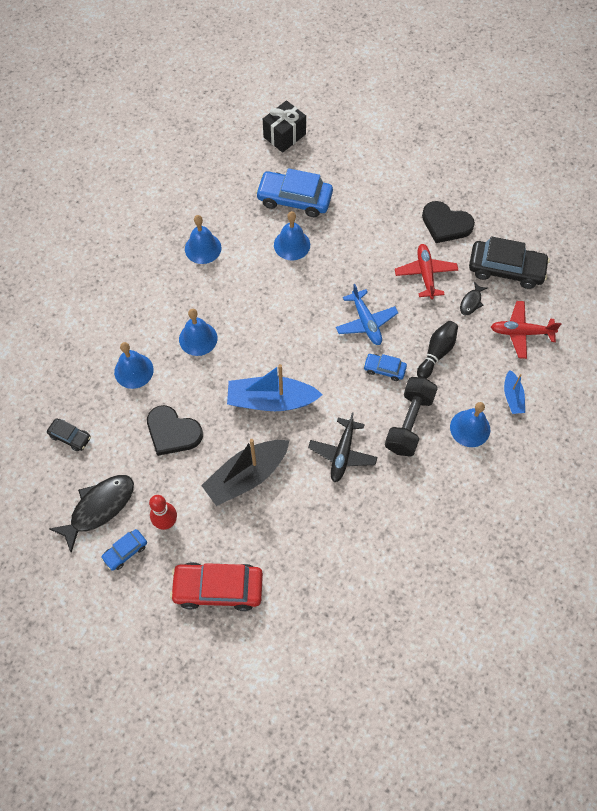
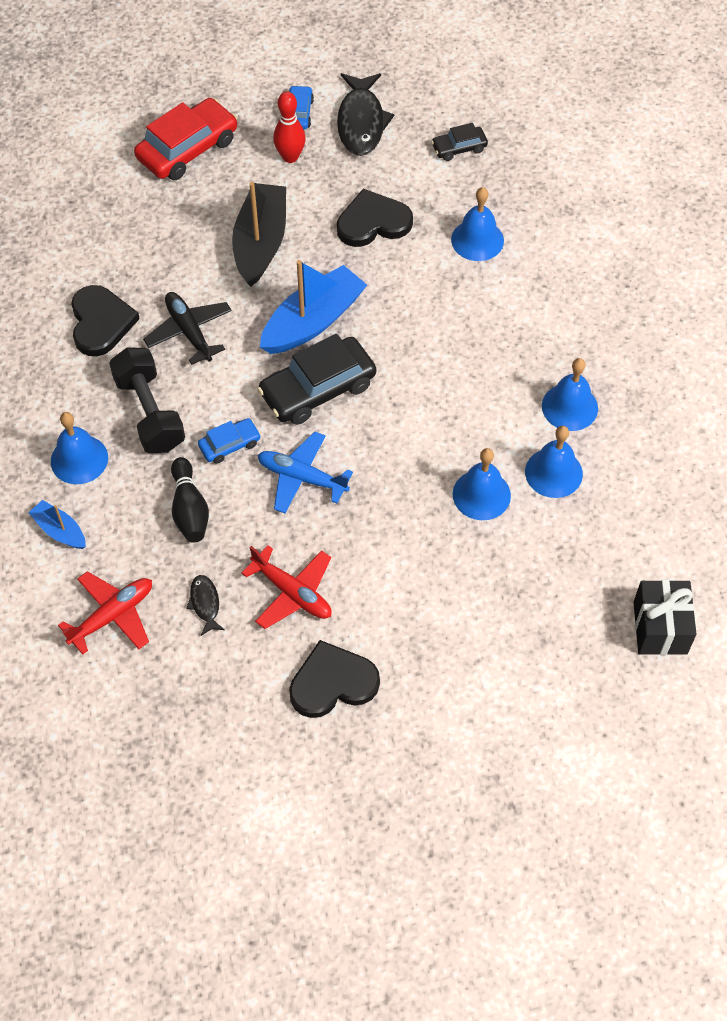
camera: 135 degrees right, 5 degrees down
blue bell [179,309,217,356] -> blue bell moved to [525,426,583,498]
blue car [256,168,333,218] -> none
black car [469,236,550,289] -> black car moved to [258,334,376,425]
none -> black heart [71,285,140,356]

